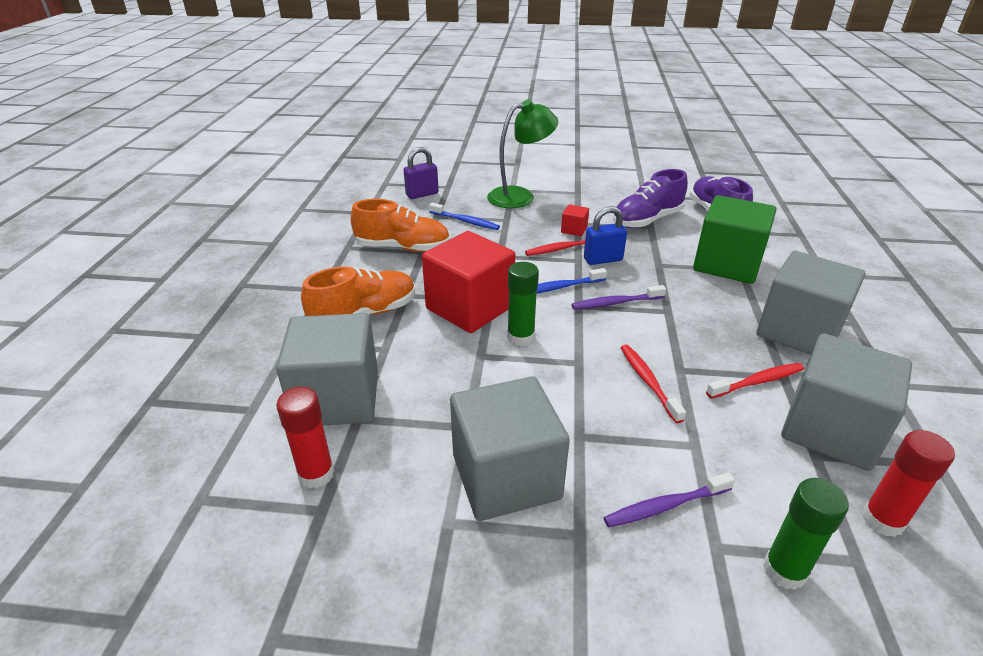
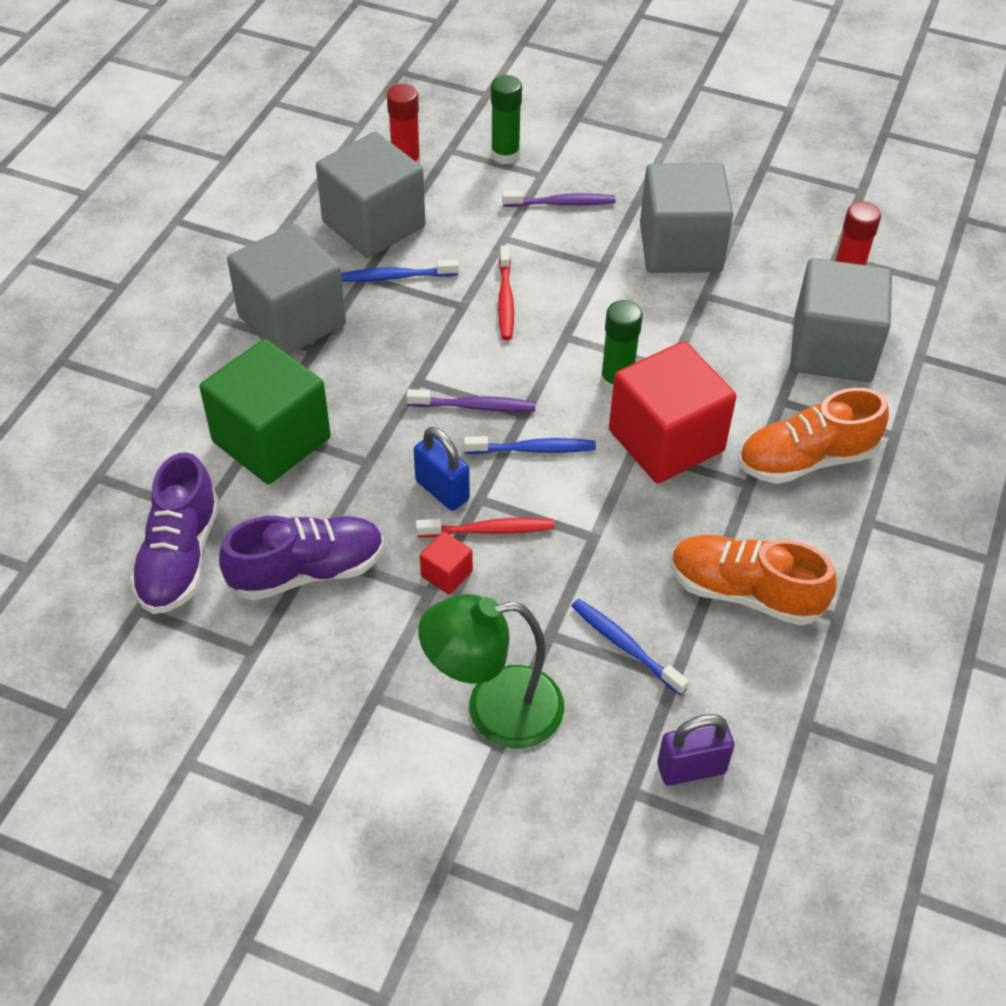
camera: 165 degrees left, 15 degrees up
blue padlock [584,206,627,265] -> blue padlock turned 45 degrees clockwise [414,427,470,511]
red toothbrush [706,363,804,399] -> blue toothbrush [341,260,459,282]

